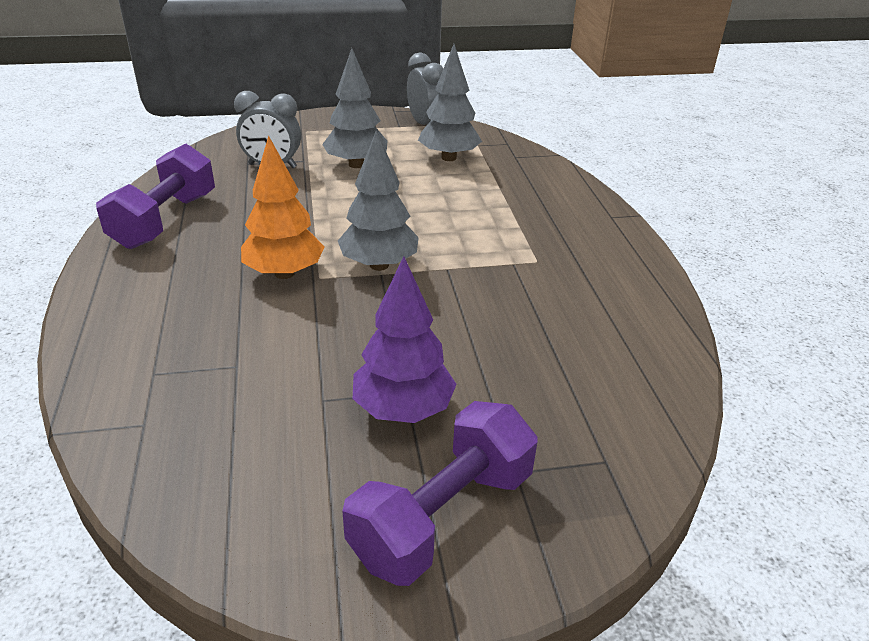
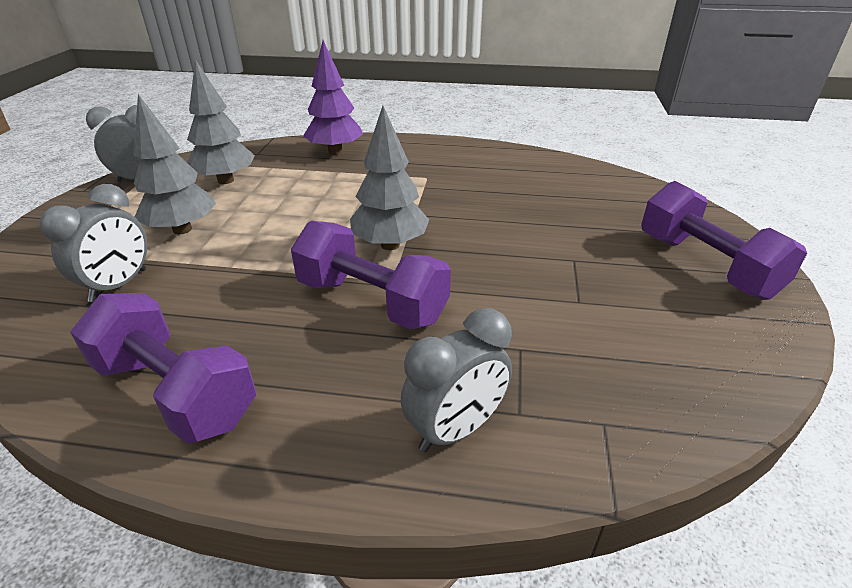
camera: 70 degrees left, 0 degrees up
orange tree [241,136,324,279] -> purple dumbbell [291,221,451,330]
purple tree [353,256,456,423] -> purple tree moved to [303,40,363,155]
none -> grey clock [401,308,512,452]

